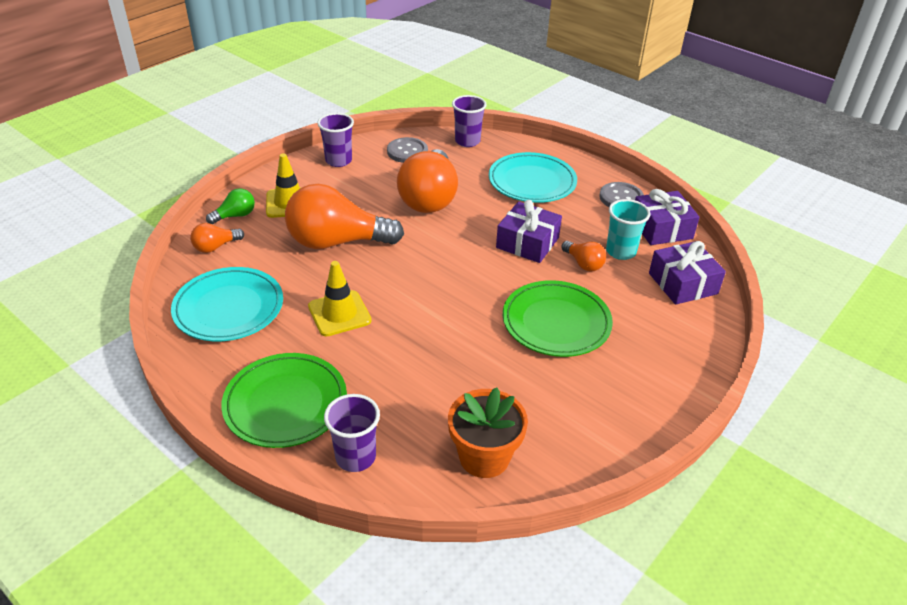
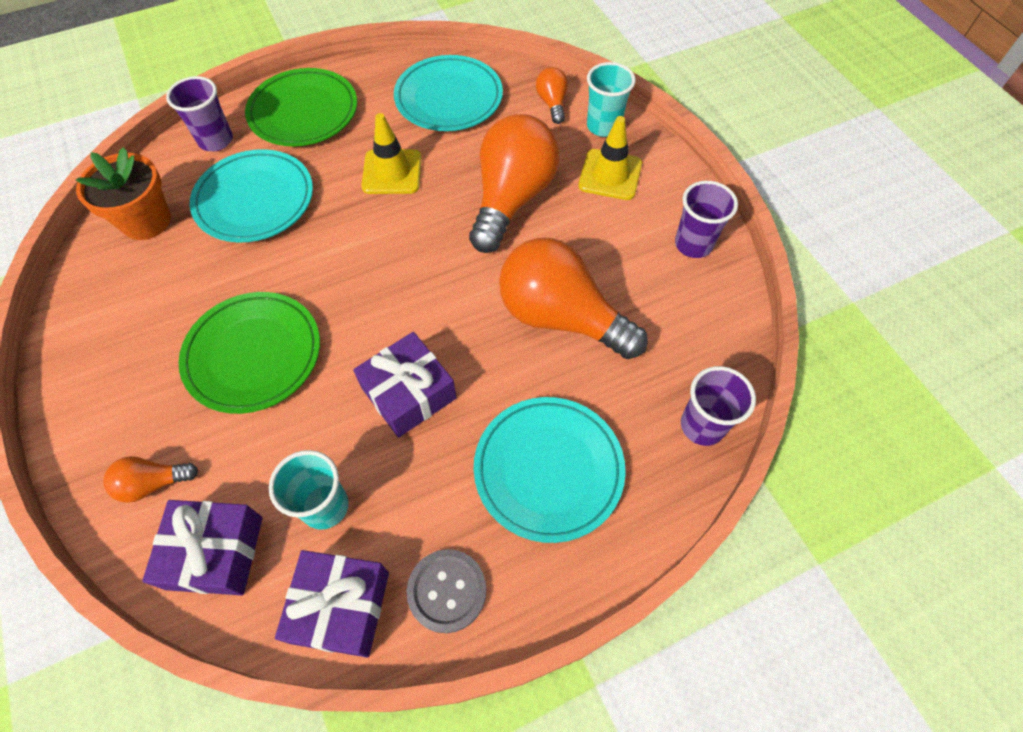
camera: 115 degrees right, 20 degrees up
green light bulb [206,188,255,224] -> turquoise cup [587,62,636,137]
grey button [387,137,428,163] -> none
orange light bulb [561,241,606,271] -> orange light bulb moved to [103,456,198,503]
none -> turquoise plate [190,149,313,243]

